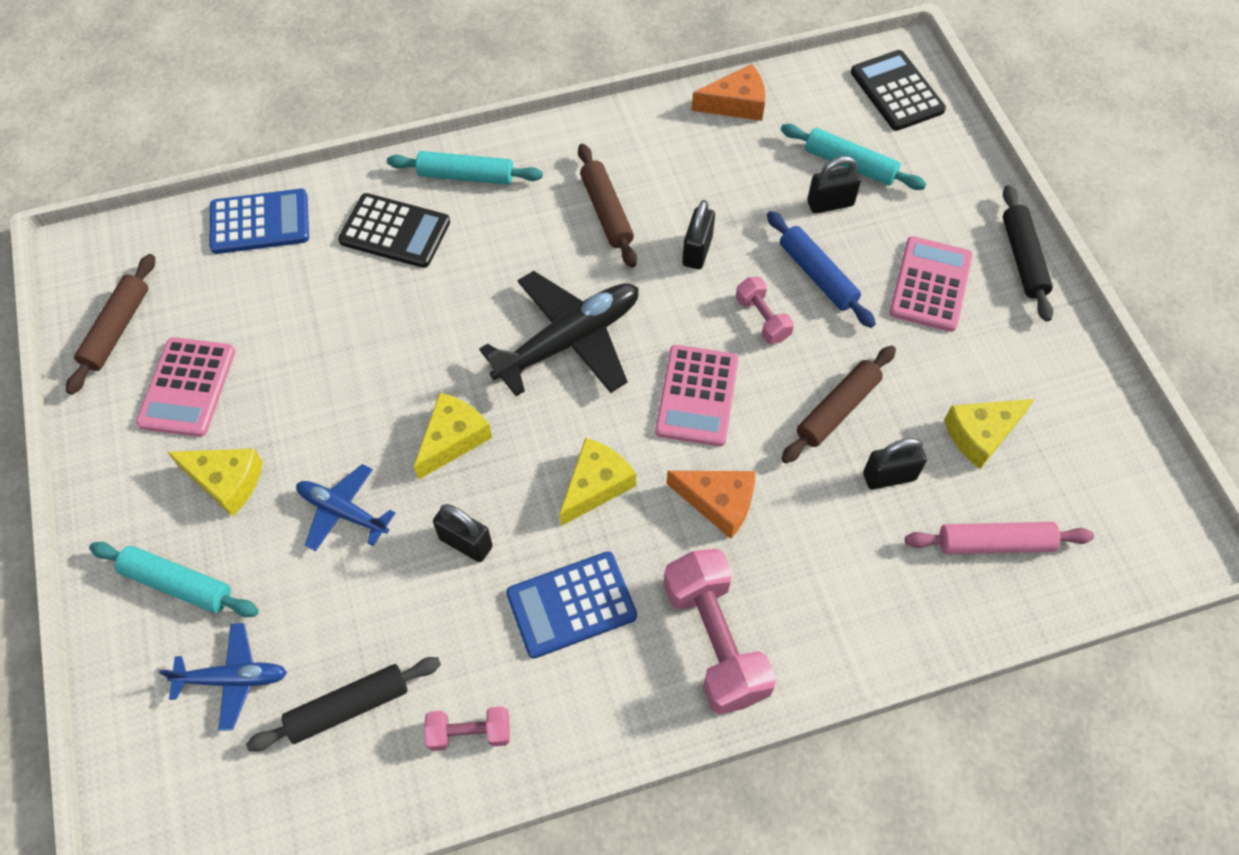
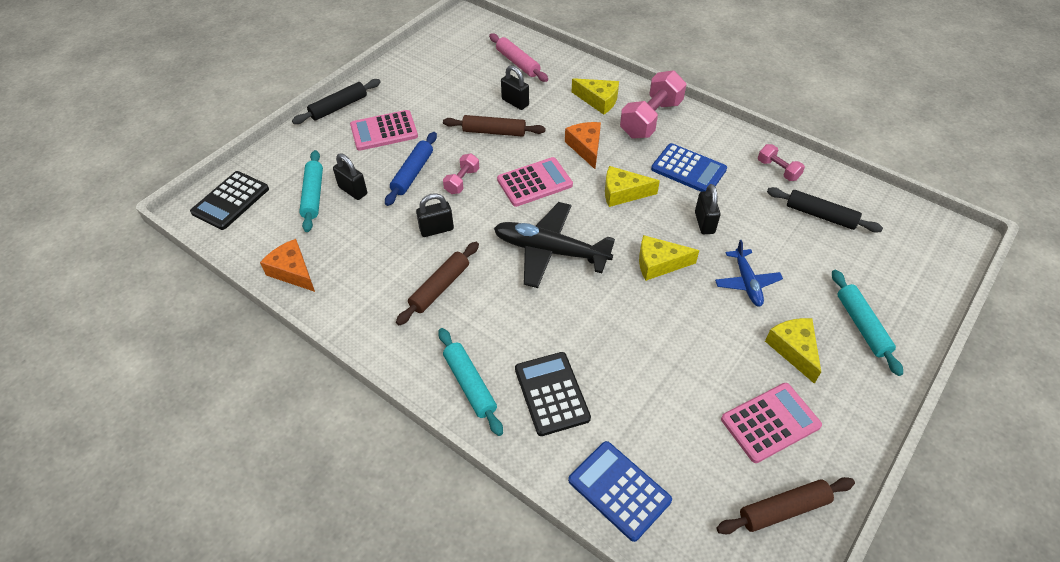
camera: 125 degrees left, 10 degrees down
blue plane [159,623,287,731] -> none
yellow cheese [944,399,1034,469] -> yellow cheese moved to [572,78,619,115]

